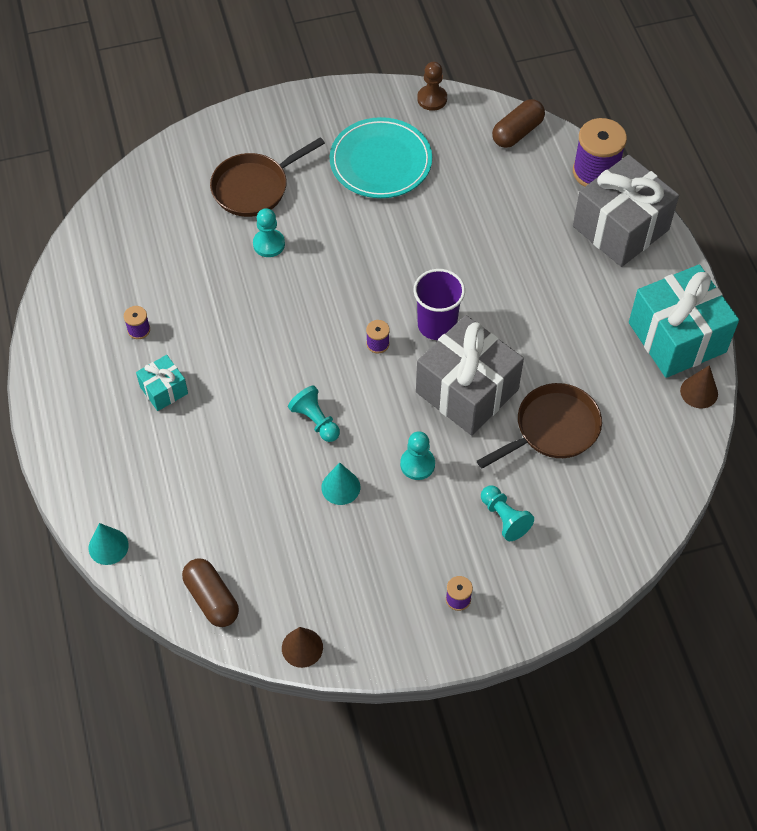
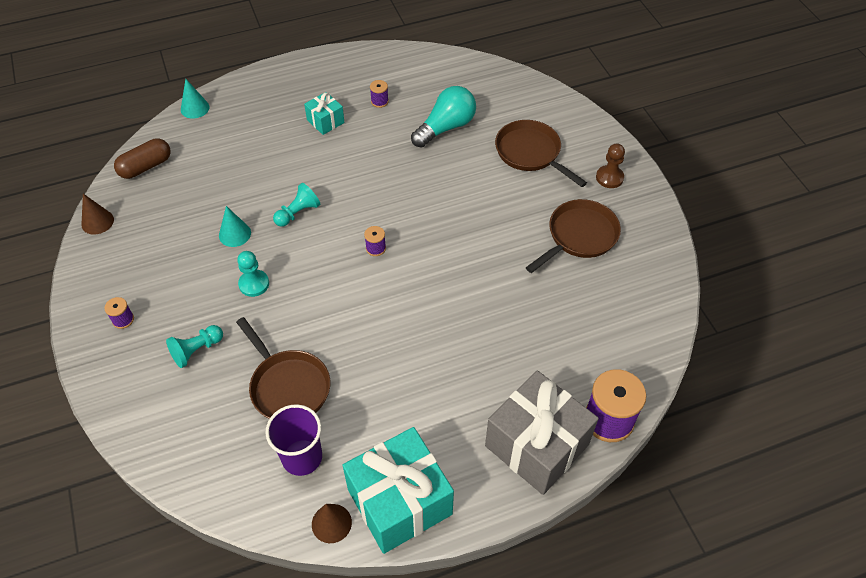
camera: 85 degrees right, 5 degrees down
turquoise pawn [253,208,285,257] -> none
turquoise plate [330,117,432,198] -> brown pan [526,199,621,273]
purple cup [414,269,465,340] -> purple cup moved to [265,404,322,476]
grey gift [416,315,524,436] -> none
brown pawn [417,62,447,111] -> brown pawn moved to [596,143,625,188]
brown capsule [492,99,545,148] -> none
none -> turquoise light bulb [411,86,476,148]

